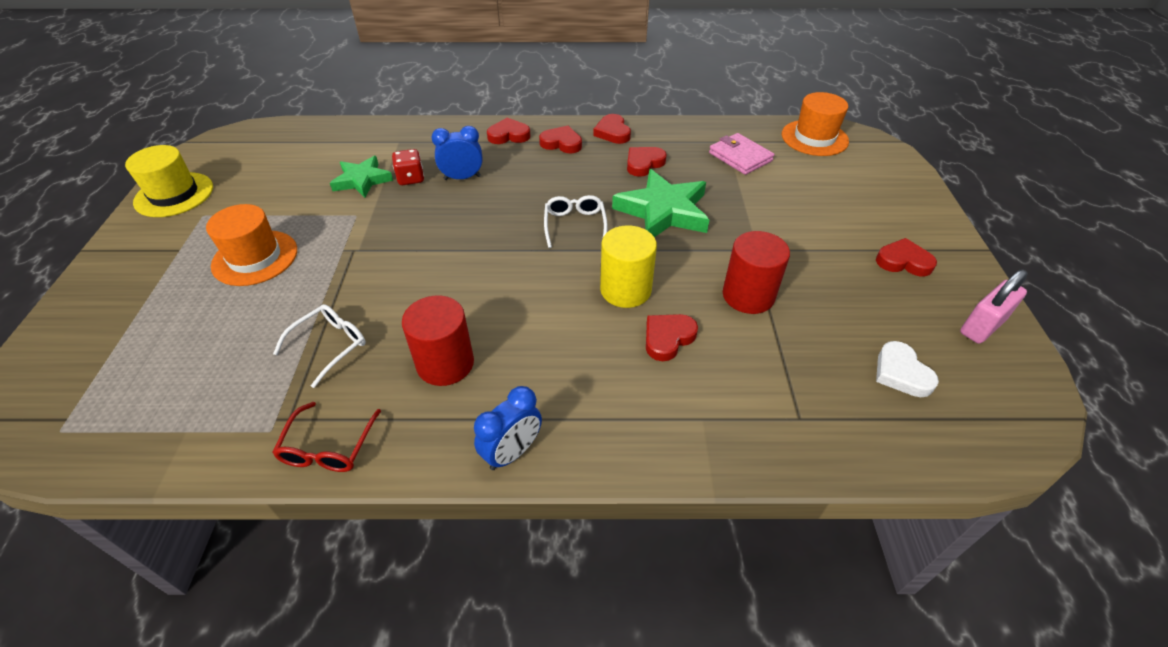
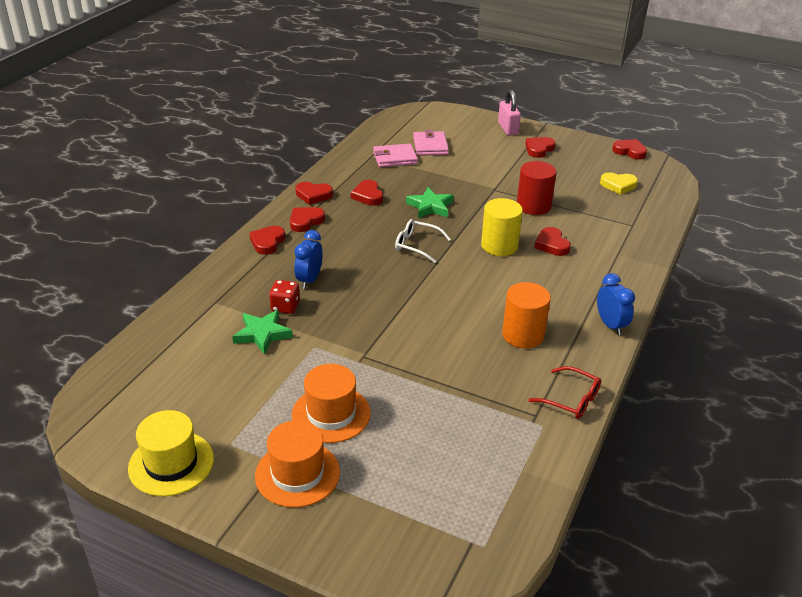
camera: 65 degrees left, 10 degrees down
white glasses [273,304,366,388] -> none
red cylinder [402,295,474,386] -> orange cylinder [502,282,551,349]
green star [612,169,709,237] -> green star [406,187,454,218], size x0.63
orange hat [782,92,849,156] -> orange hat moved to [255,420,340,508]
white heart [876,341,939,397] -> yellow heart [600,172,638,195]
pink padlock [960,270,1028,344] -> pink padlock moved to [498,90,521,136]
none -> pink wallet [413,130,449,156]
none -> red heart [612,139,647,160]

